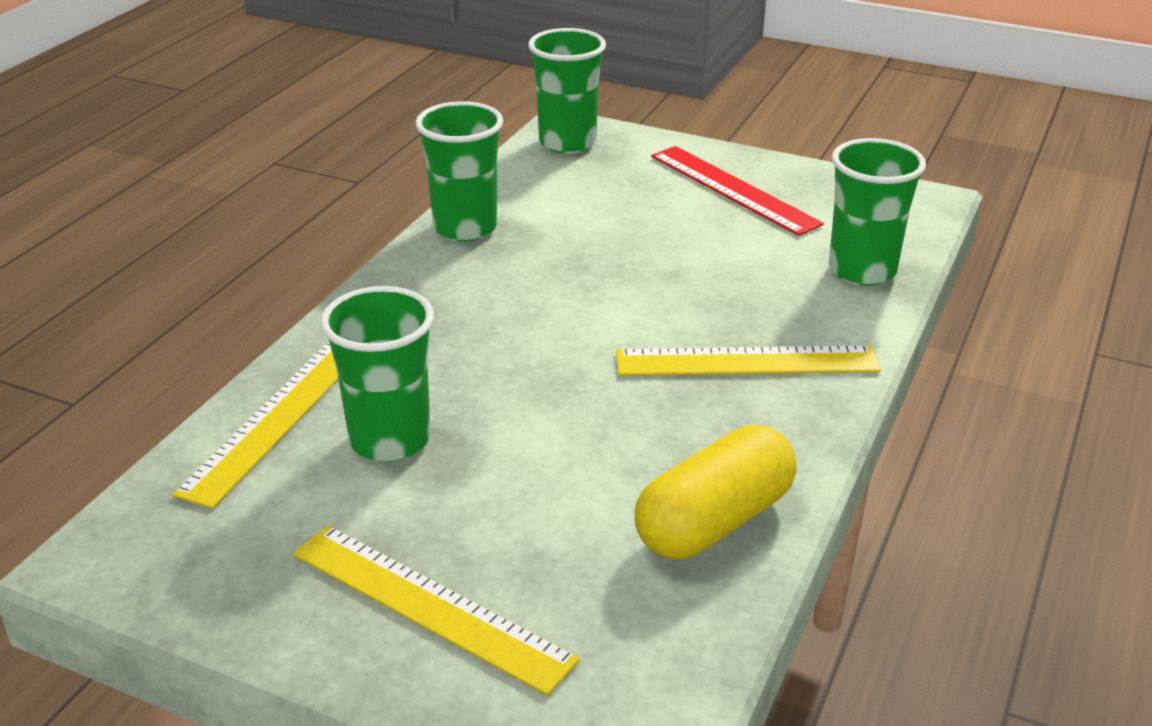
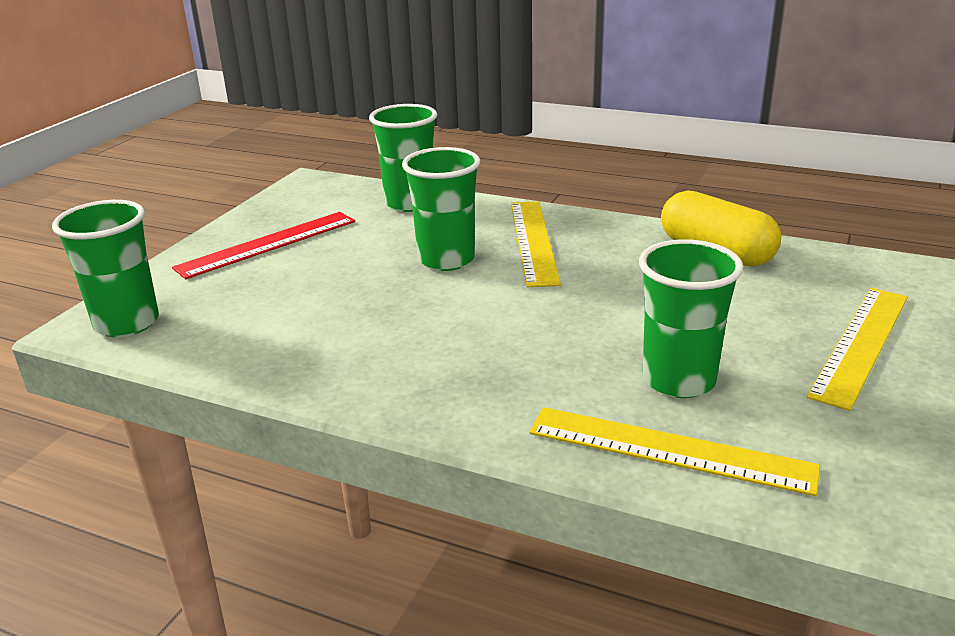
camera: 90 degrees left, 5 degrees down
green cup [415,101,503,242] -> green cup moved to [402,147,480,271]

